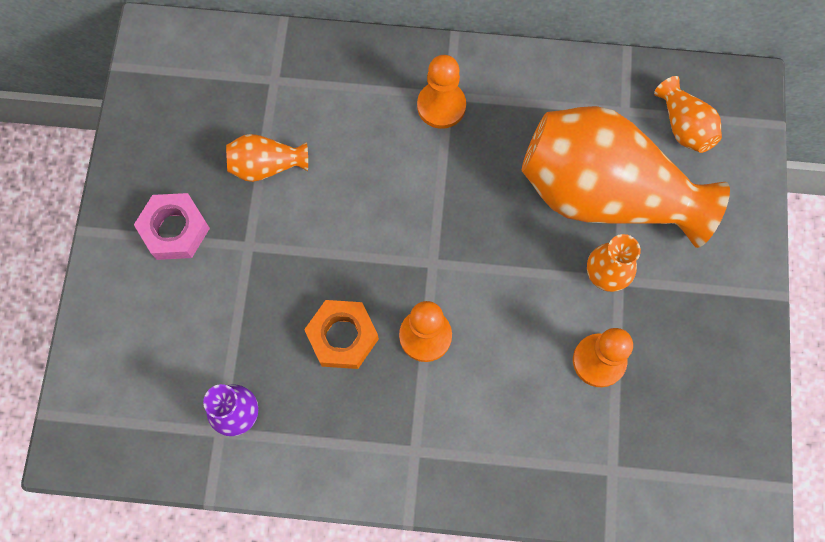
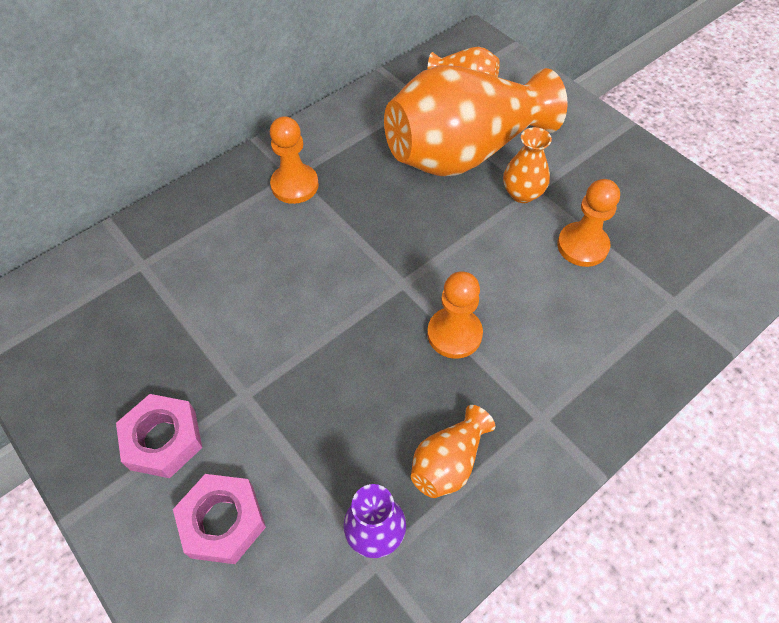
camera: 45 degrees left, 15 degrees down
orange vase [226,134,308,182] -> orange vase moved to [411,405,495,498]
orange nut [304,300,379,369] -> none
none -> pink nut [173,474,266,564]

